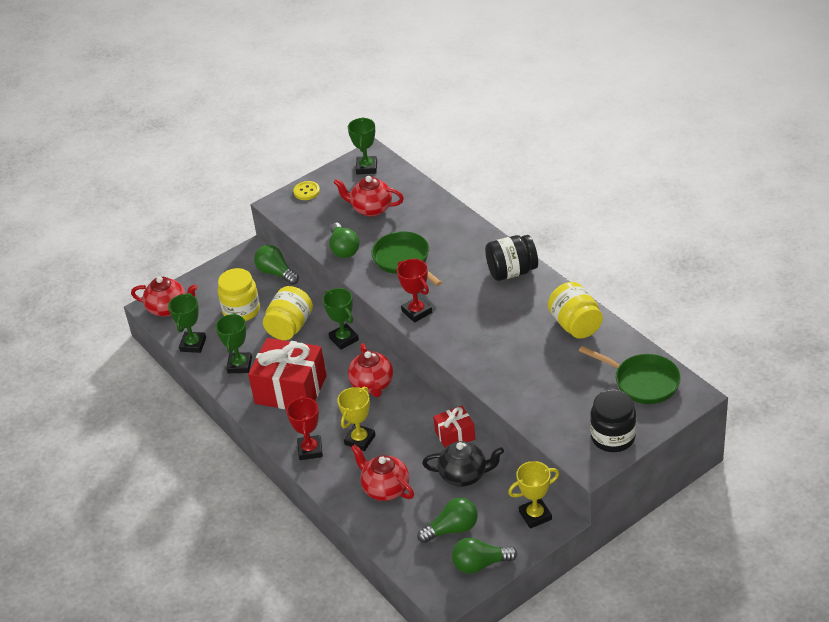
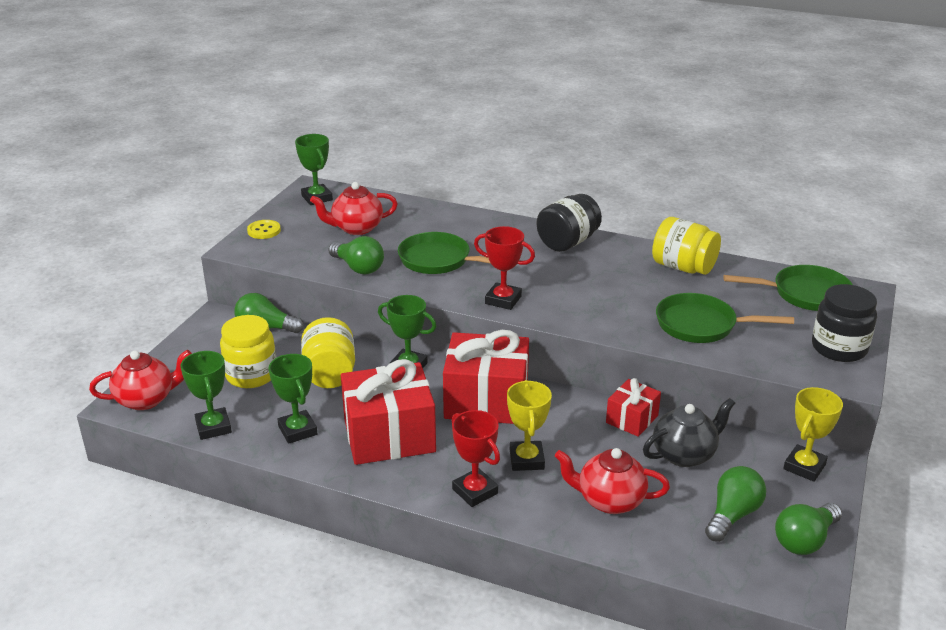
camera: 35 degrees left, 10 degrees down
red teapot [348,343,393,397] -> red gift [443,330,529,424]
none -> green pan [656,293,794,343]

